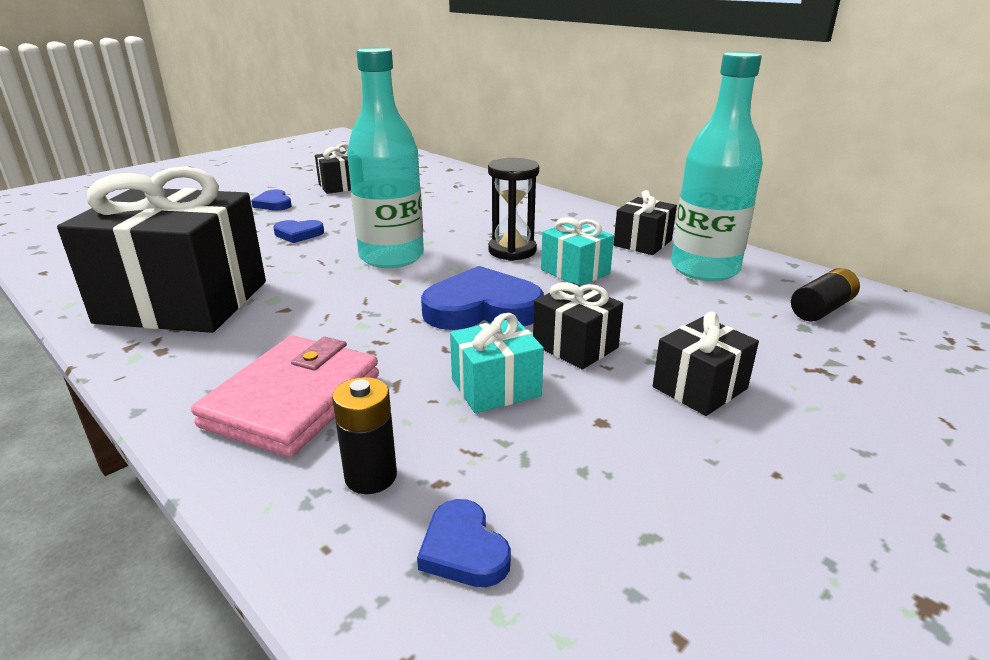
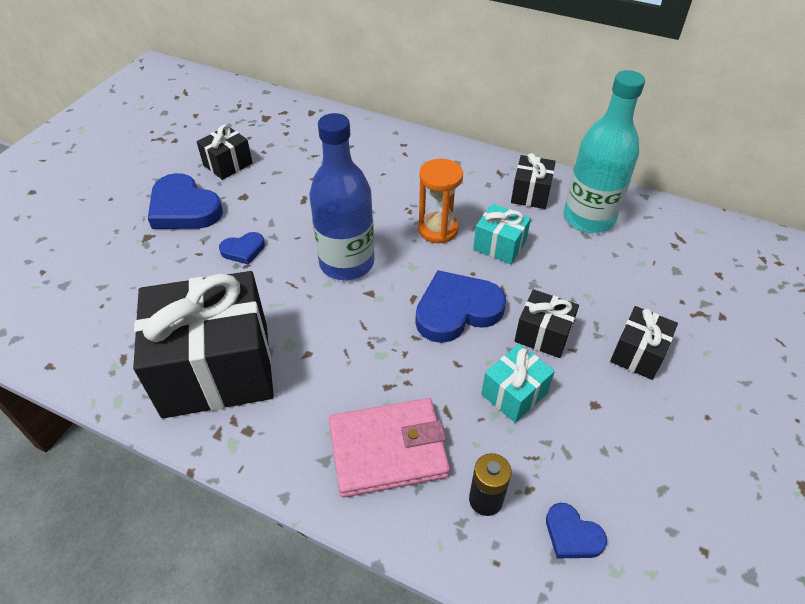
camera: 20 degrees left, 20 degrees up
pink wallet [191,335,379,457] -> pink wallet turned 75 degrees clockwise [329,398,450,498]
blue heart [251,190,292,211] -> blue heart [148,173,223,229], size x1.93
turquoise bottle [347,47,424,268] -> blue bottle [309,113,374,280]
black hourglass [488,158,539,261] -> orange hourglass [418,158,463,243]
black battery [791,268,860,322] -> none

